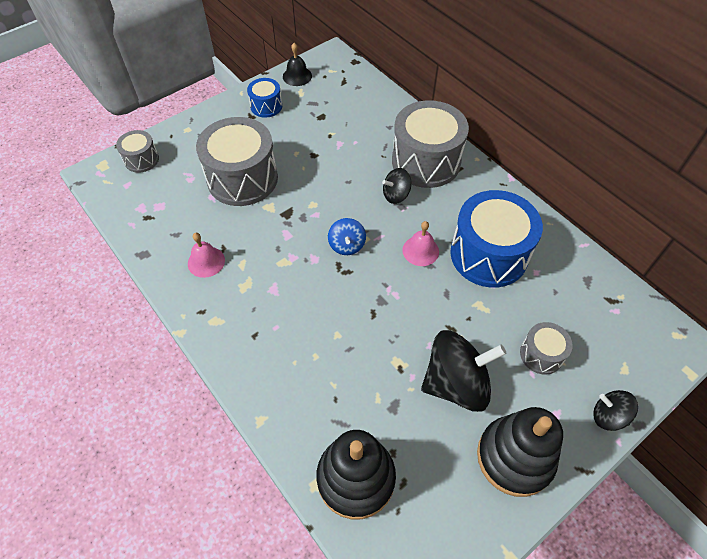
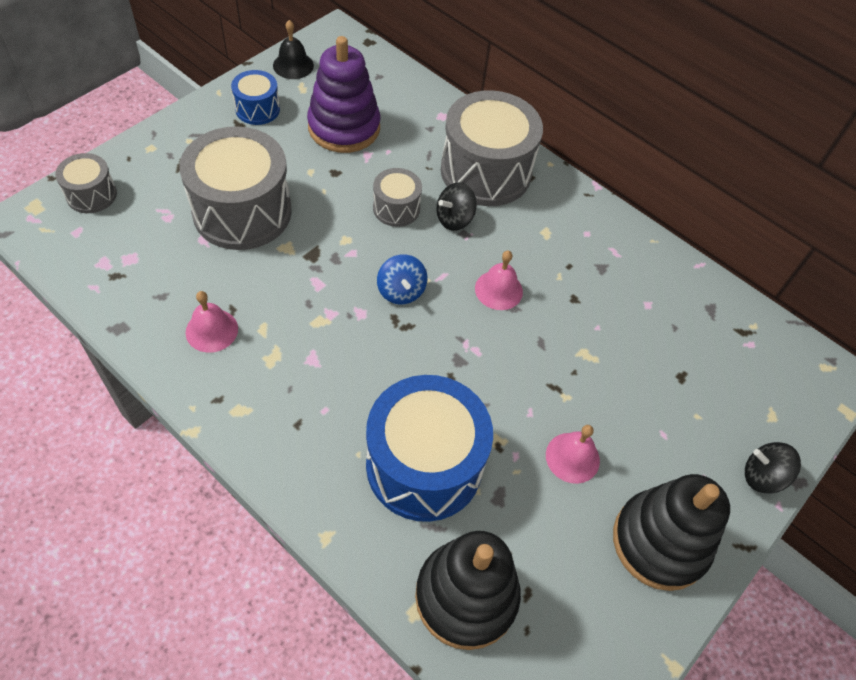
camera: 15 degrees left, 0 degrees up
black spinning top [421,330,506,412] -> pink bell [546,425,600,484]
blue drum [450,190,543,288] -> blue drum moved to [366,375,493,522]
grey drum [520,322,573,375] -> grey drum moved to [373,168,422,227]
none -> purple stacking toy [307,36,381,153]

